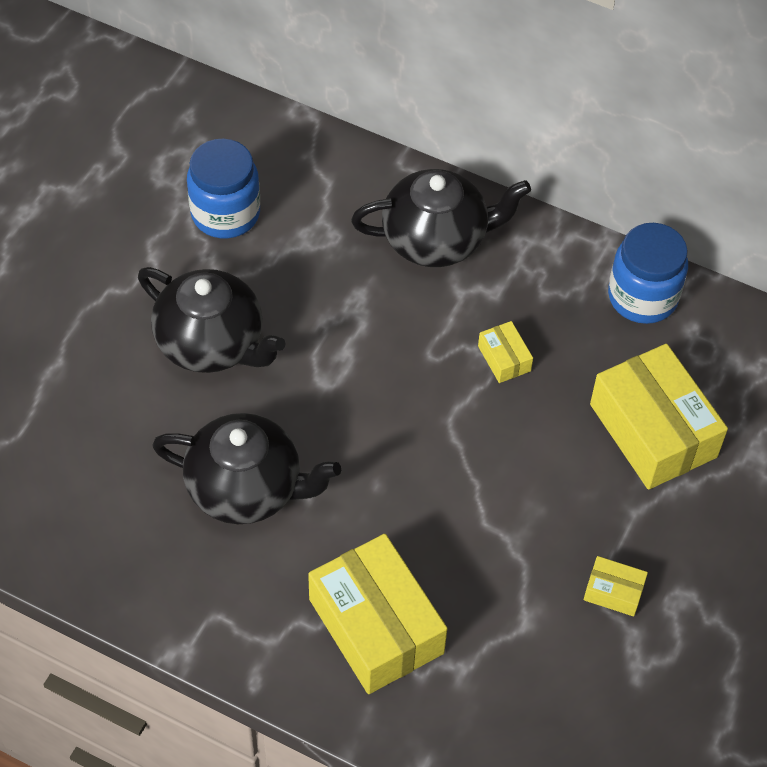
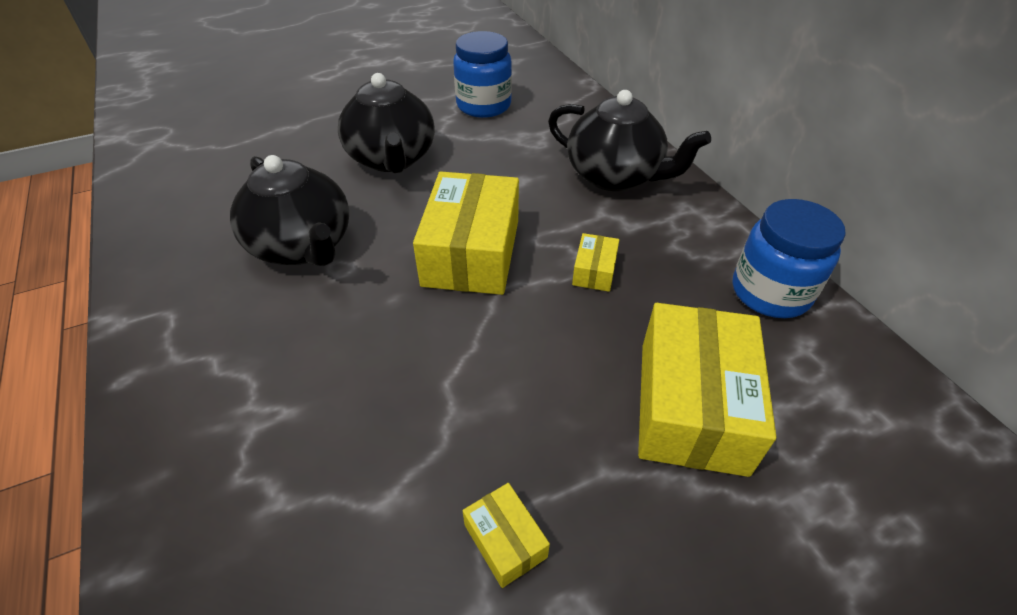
camera: 40 degrees right, 10 degrees down
yellow box [308,534,447,694] -> yellow box moved to [413,171,519,295]

